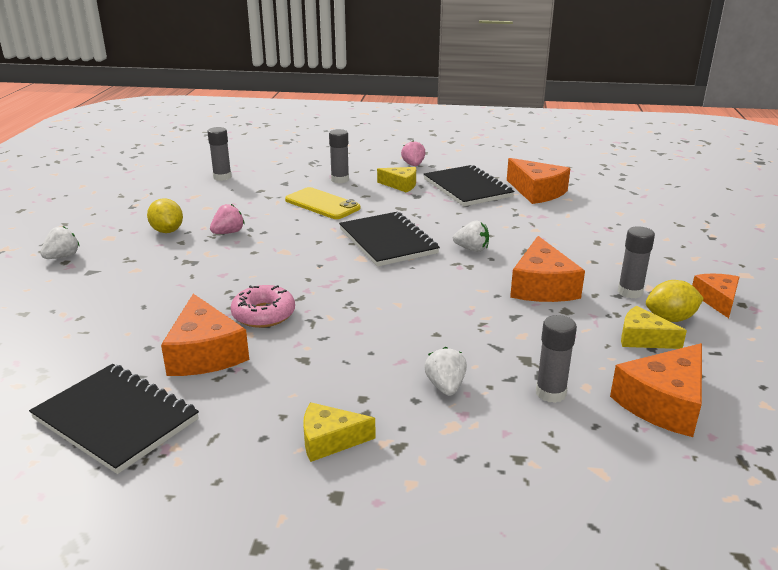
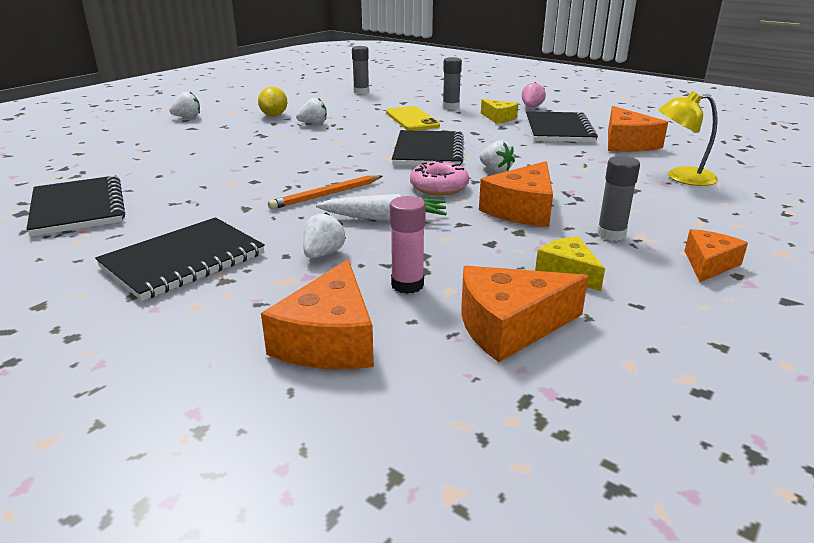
camera: 30 degrees right, 0 degrees up
orange cheese [161,294,249,376] -> orange cheese moved to [261,259,374,369]
pink strawberry [210,204,245,234] -> white strawberry [296,98,327,124]
pink donut [230,285,295,328] -> pink donut moved to [410,160,469,195]
yellow cheese [303,402,376,462] -> black notebook [95,217,265,301]
grey glue stick [536,315,577,403] -> pink glue stick [390,196,426,294]
yellow lemon [646,280,704,322] -> none
none -> orange pencil [268,175,383,210]
none -> white carrot [316,194,447,221]
none -> yellow lamp [658,91,718,186]

